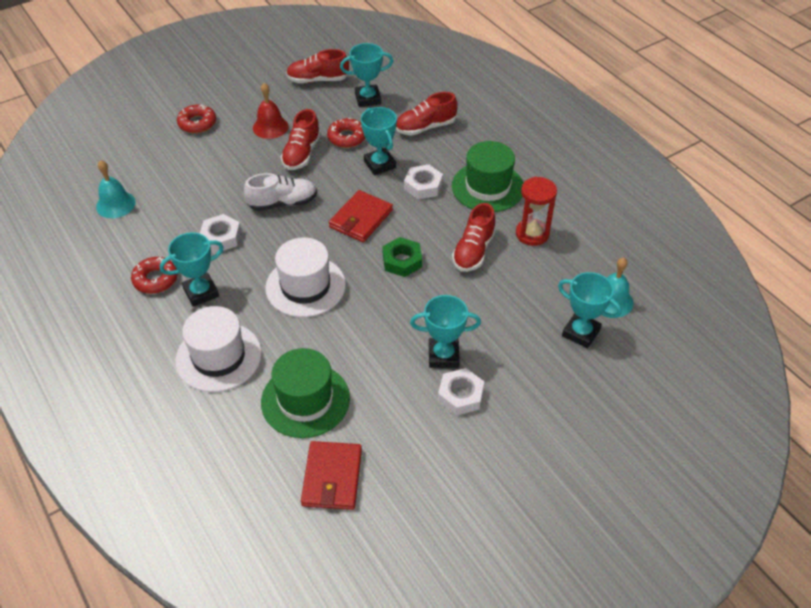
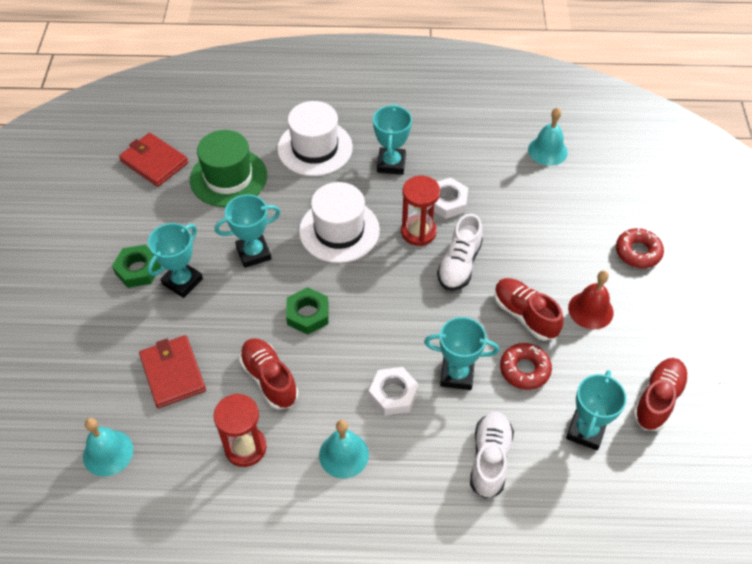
camera: 125 degrees right, 5 degrees up
red donut [131,257,178,294] -> none
red wallet [329,190,393,242] -> red wallet moved to [139,335,206,408]
red shoe [396,92,458,136] -> white shoe [470,412,514,498]
white nut [438,368,485,416] -> green nut [112,245,161,288]
green hat [452,141,523,212] -> turquoise bell [319,420,369,479]
turquoise trophy [558,272,622,348] -> turquoise trophy moved to [215,194,280,268]
none -> red hourglass [401,176,440,246]

